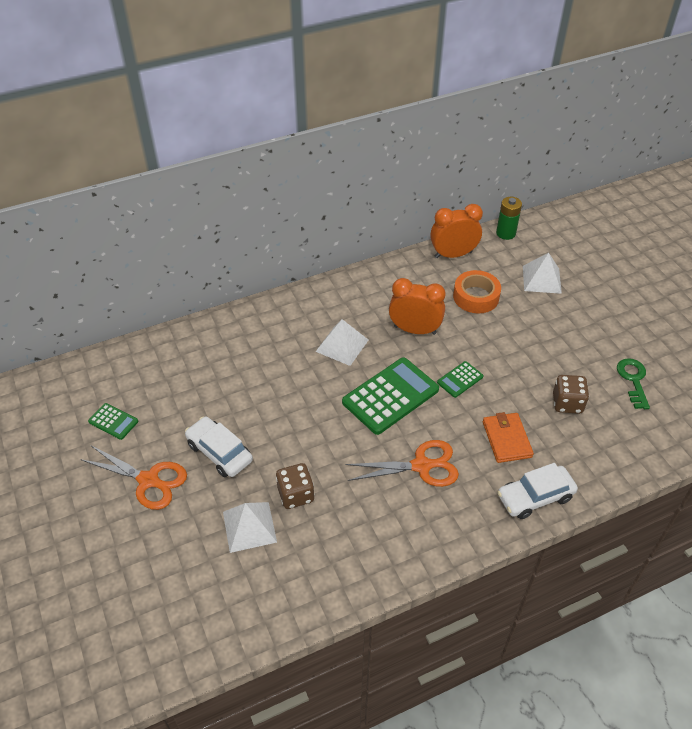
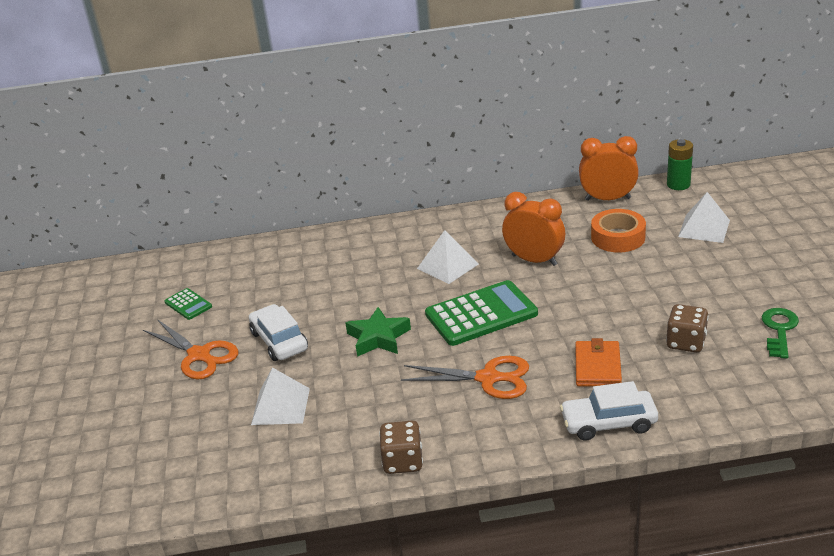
camera: 20 degrees right, 15 degrees down
brown dice [276,463,315,509] -> brown dice moved to [379,421,423,474]
green calculator [437,361,484,398] -> none
none -> green star [345,307,411,357]

